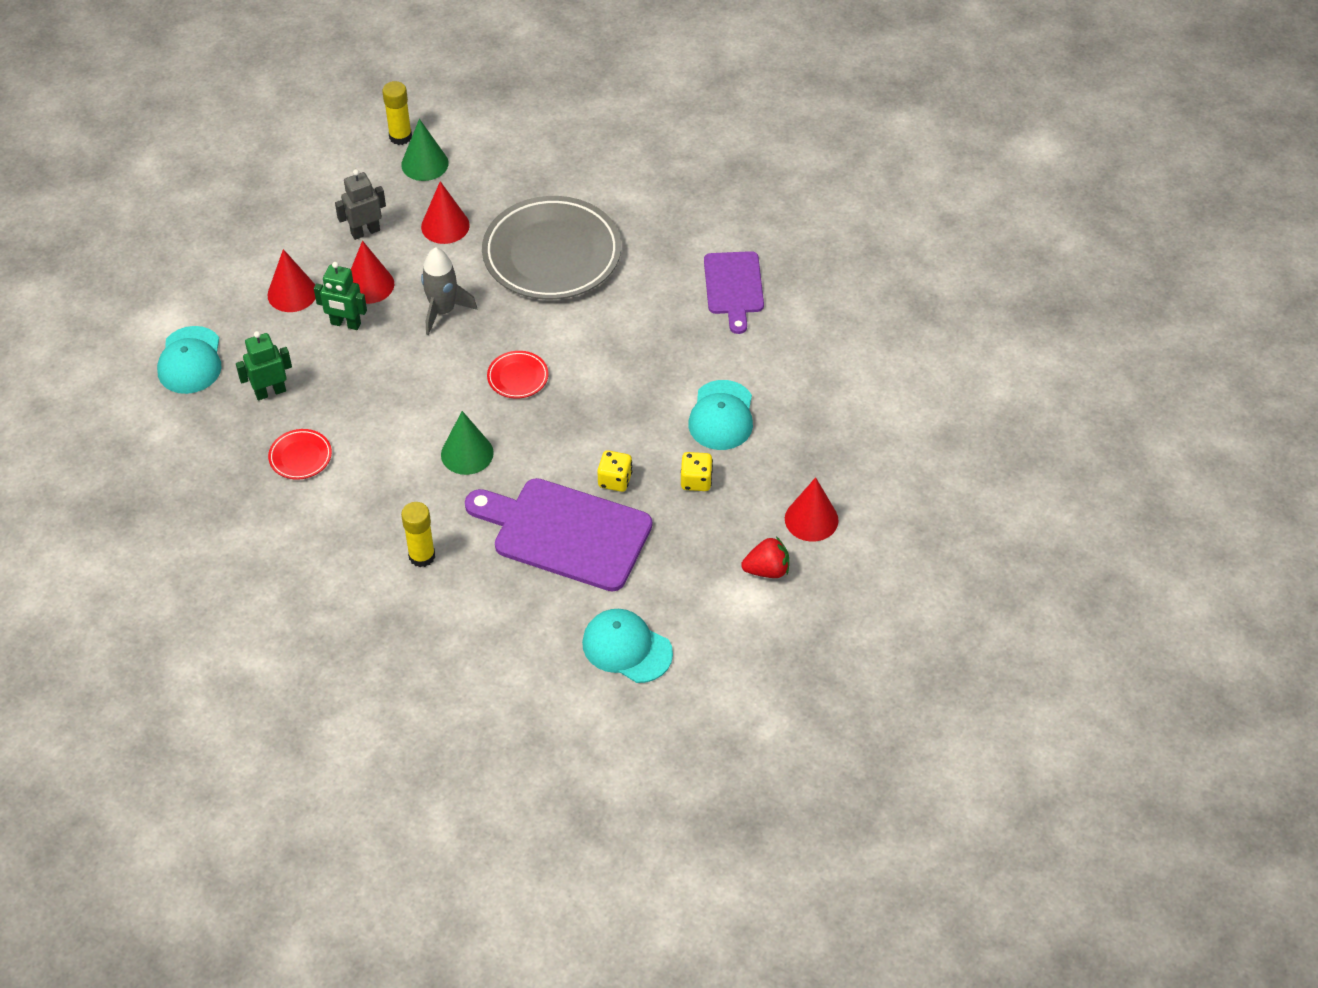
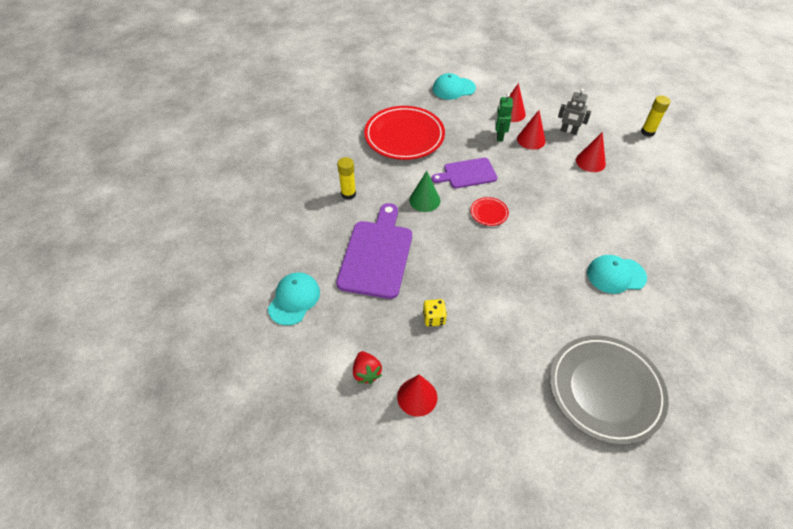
camera: 80 degrees right, 0 degrees up
green robot [236,331,292,400] -> none
red plate [268,429,332,480] -> red plate [364,106,445,160], size x2.37
grey robot [335,169,386,240] -> grey robot turned 150 degrees clockwise [558,88,591,135]
green cone [401,119,449,181] -> none
grey rocket [421,247,477,335] -> none
grey plate [482,196,621,300] -> grey plate moved to [550,335,669,445]
yellow dice [597,450,632,492] -> none
turquoise cap [688,380,753,450] -> turquoise cap moved to [587,255,647,294]
purple cutting board [704,251,764,334] -> purple cutting board moved to [432,158,498,188]

